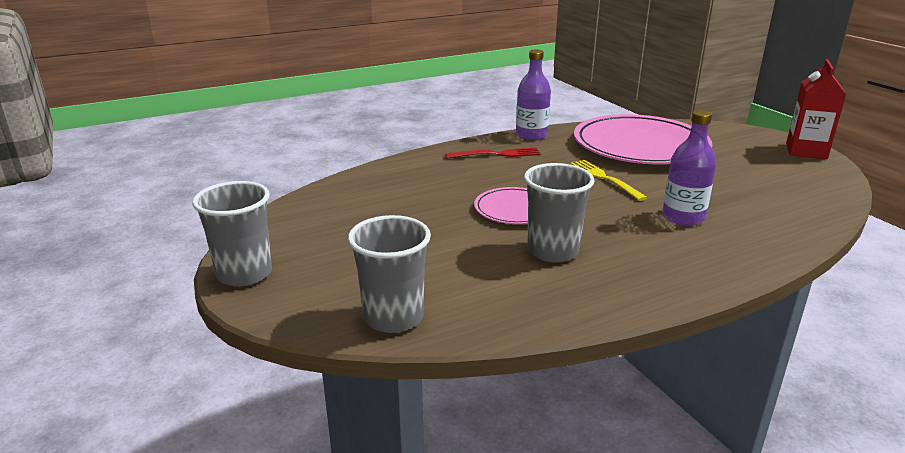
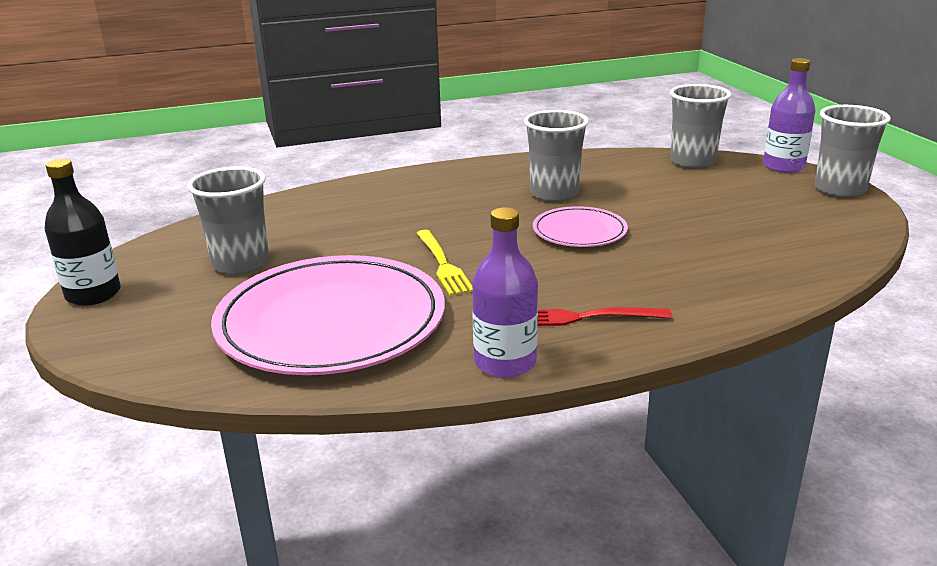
camera: 170 degrees left, 0 degrees up
purple bottle [662,110,717,226] -> purple bottle moved to [763,58,815,173]
red carton [786,59,846,159] -> black bottle [45,159,121,306]
none -> grey cup [187,166,269,275]

